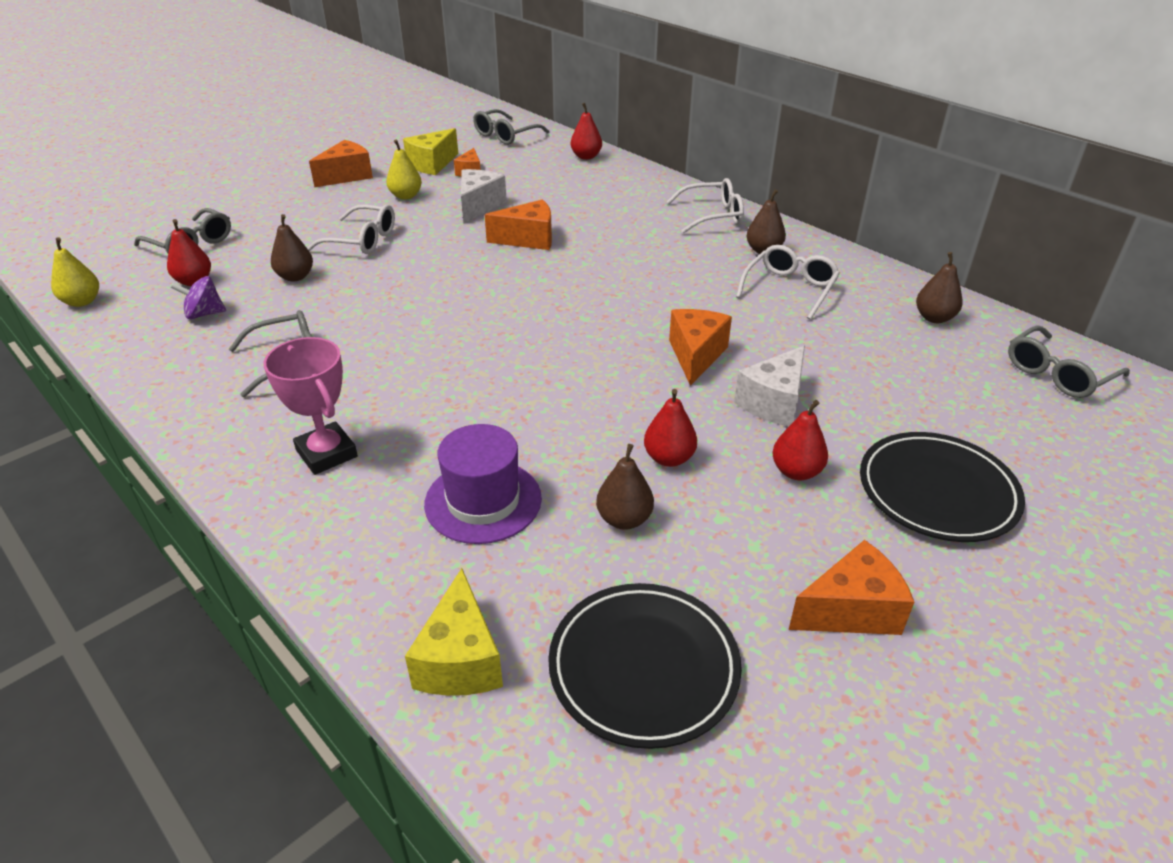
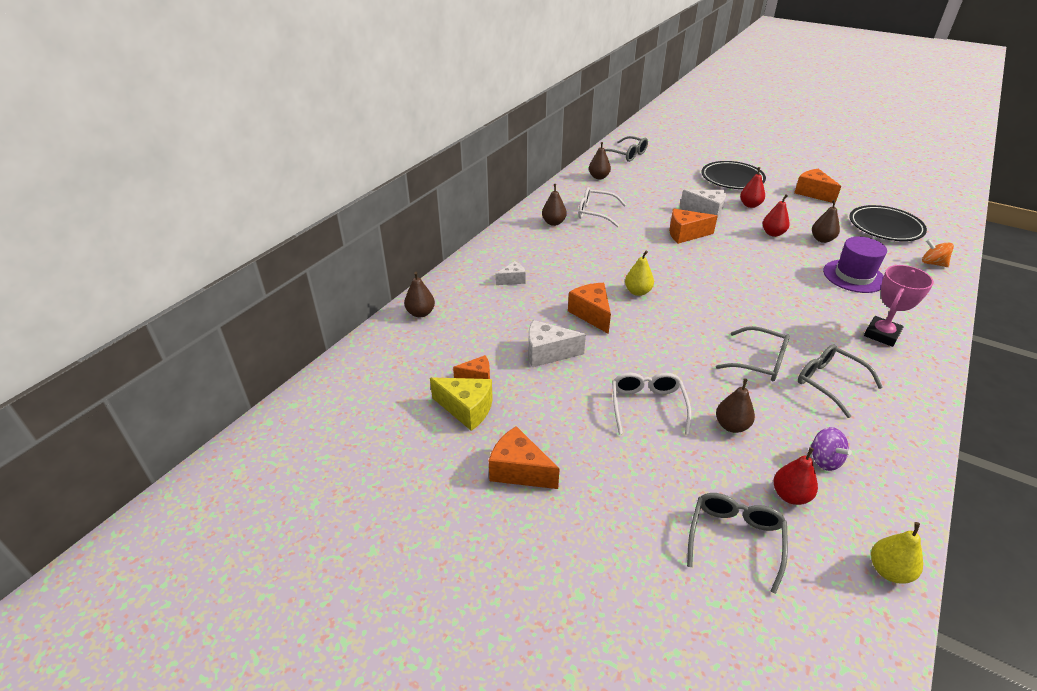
camera: 105 degrees left, 0 degrees up
yellow pear [386,140,422,200] -> yellow pear moved to [625,251,654,296]
yellow cheese [405,568,503,696] -> orange spinning top [922,239,954,267]
grey glasses [473,109,550,145] -> grey glasses moved to [716,326,790,381]
red pear [571,103,602,160] -> brown pear [404,272,435,318]
white glasses [667,178,744,233] -> none
none -> white cheese [495,261,526,285]

